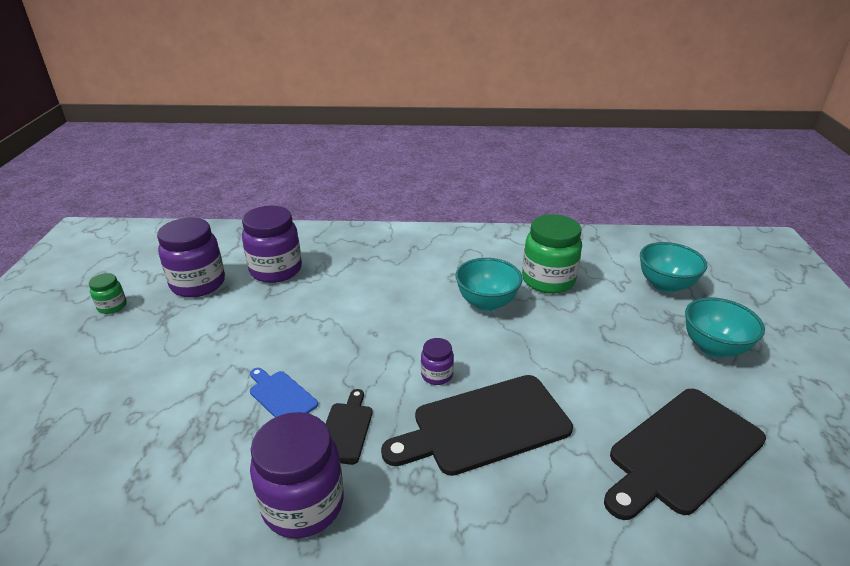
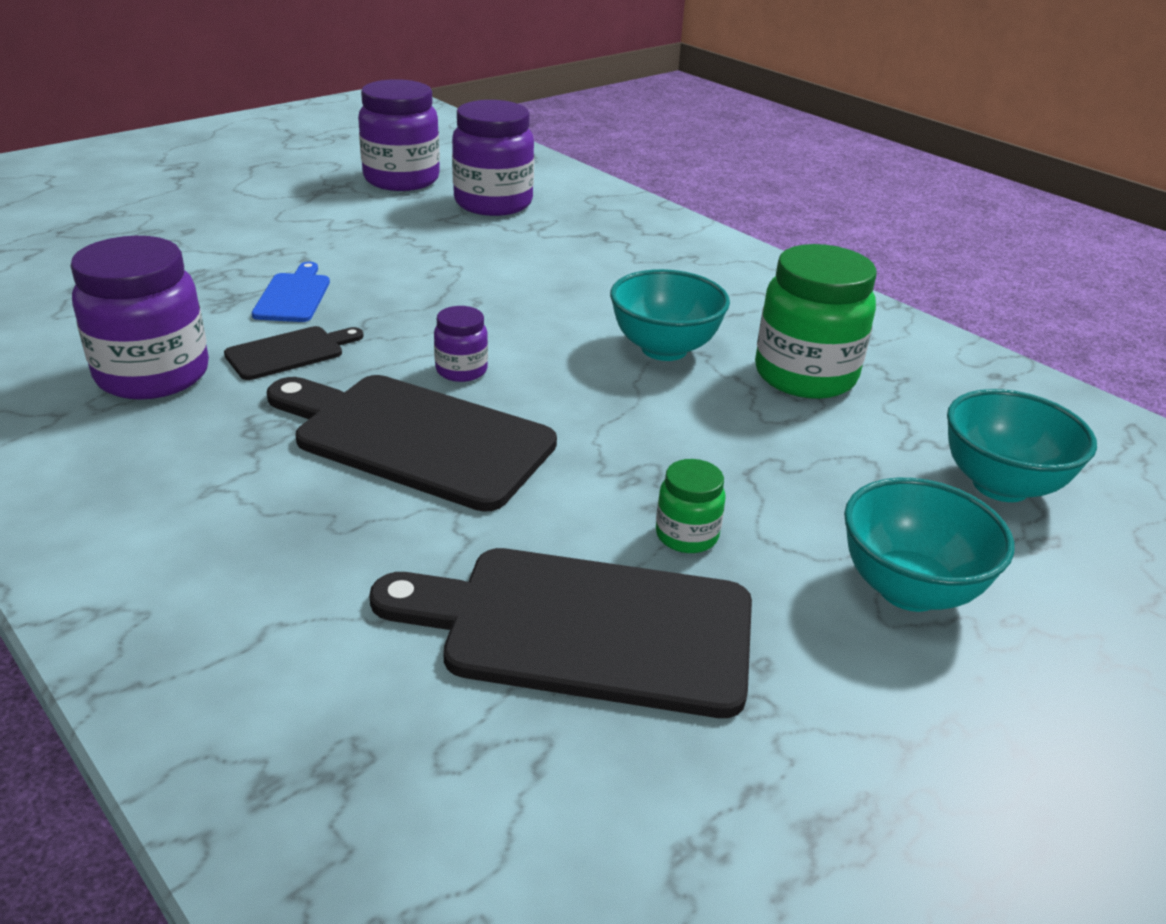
camera: 45 degrees right, 0 degrees up
green jar [89,273,126,314] -> green jar moved to [656,459,726,553]

